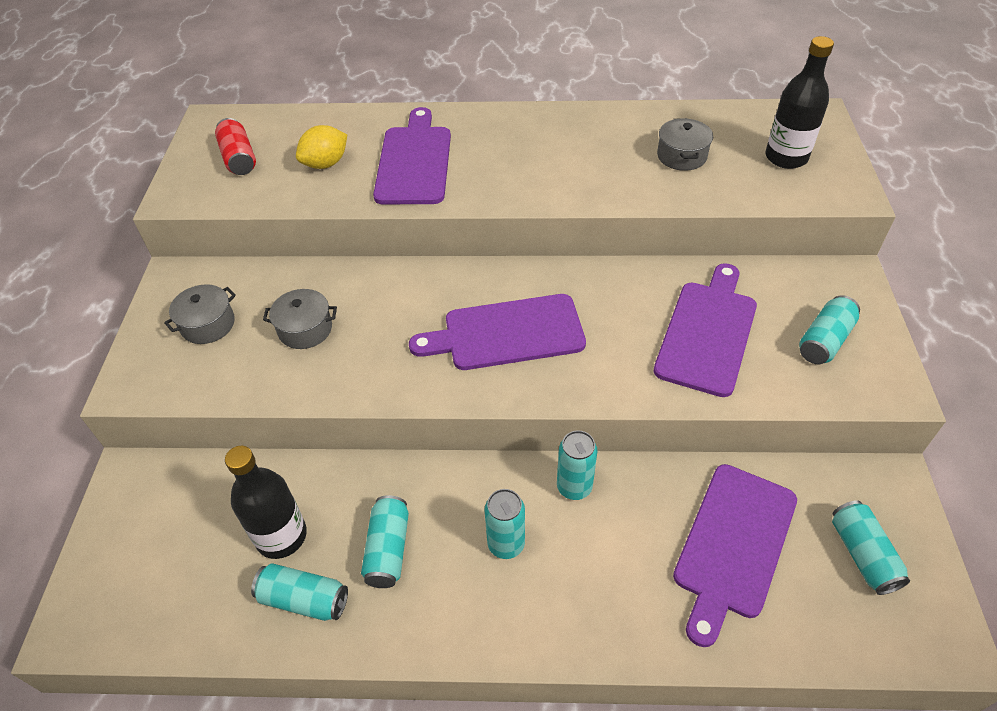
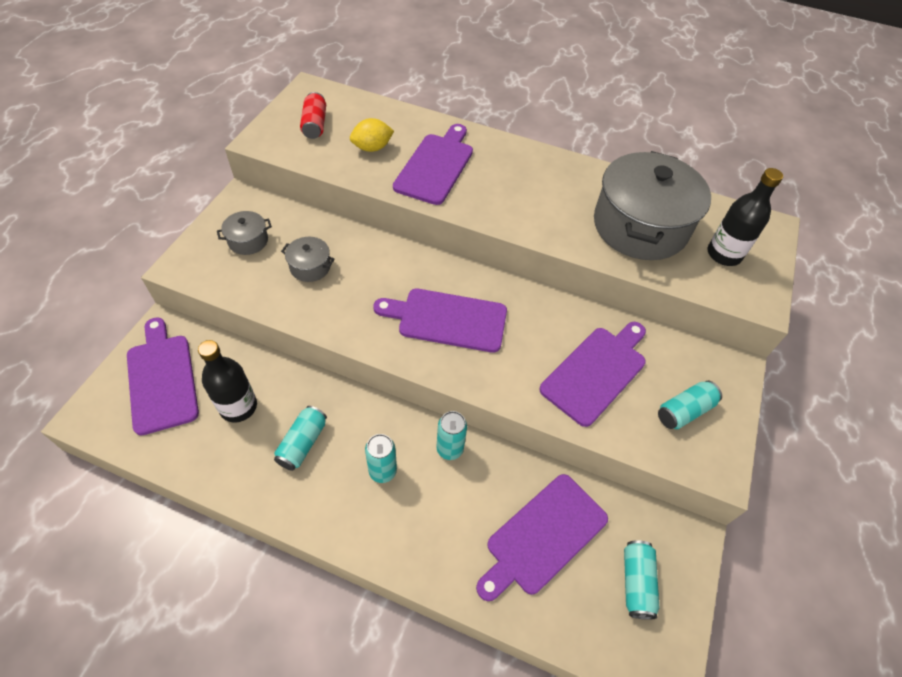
camera: 15 degrees right, 5 degrees up
turquoise can [251,563,348,621] -> none
grey pot [657,118,713,171] -> grey pot [594,151,711,260], size x2.35
none -> purple cutting board [127,317,199,435]

